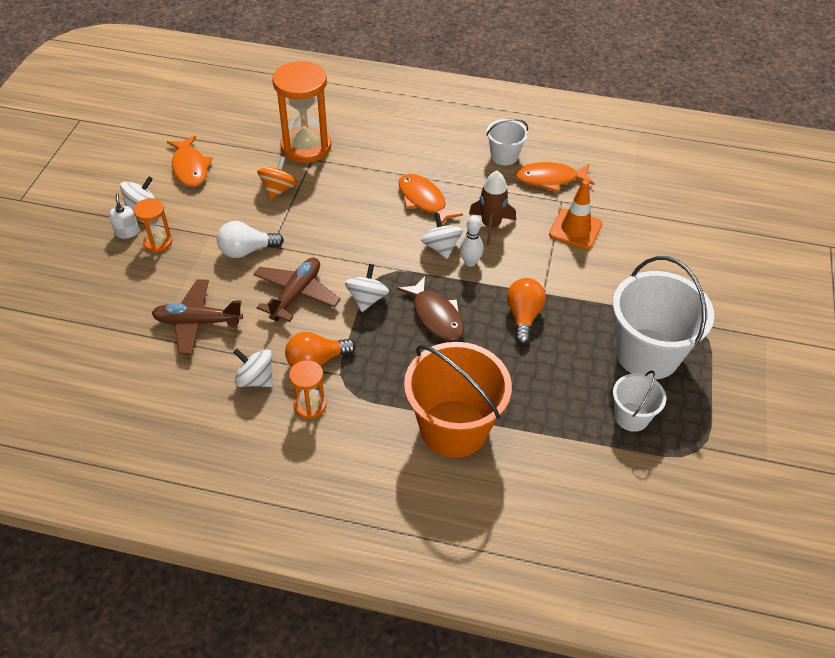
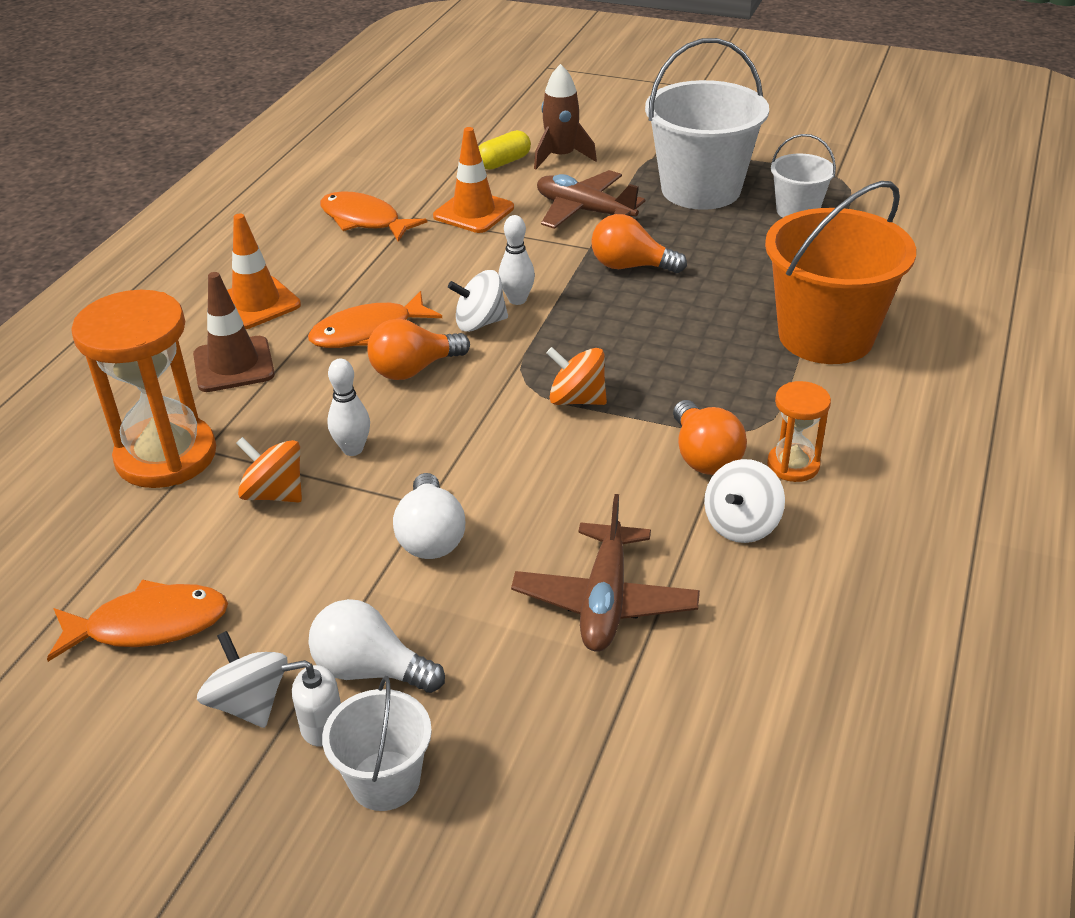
camera: 80 degrees left, 10 degrees down
orange hourglass [134,198,172,252] -> white light bulb [308,599,445,693]
brown plane [253,257,341,322] -> brown plane moved to [537,170,646,229]
white spinning top [345,264,389,312] -> orange spinning top [546,347,607,405]
brown fish [397,276,464,341] -> none
brown rocket [469,171,516,245] -> brown rocket moved to [534,64,597,169]
white bucket [486,119,528,165] -> white bucket moved to [322,676,432,811]
orange fish [515,162,594,192] -> orange fish turned 120 degrees clockwise [320,191,427,242]
none -> brown traffic cone [193,272,275,392]
none -> orange traffic cone [227,213,301,329]
none -> white bowling pin [327,358,370,456]
none -> orange light bulb [367,319,470,380]
none -> yellow capsule [479,130,531,170]

